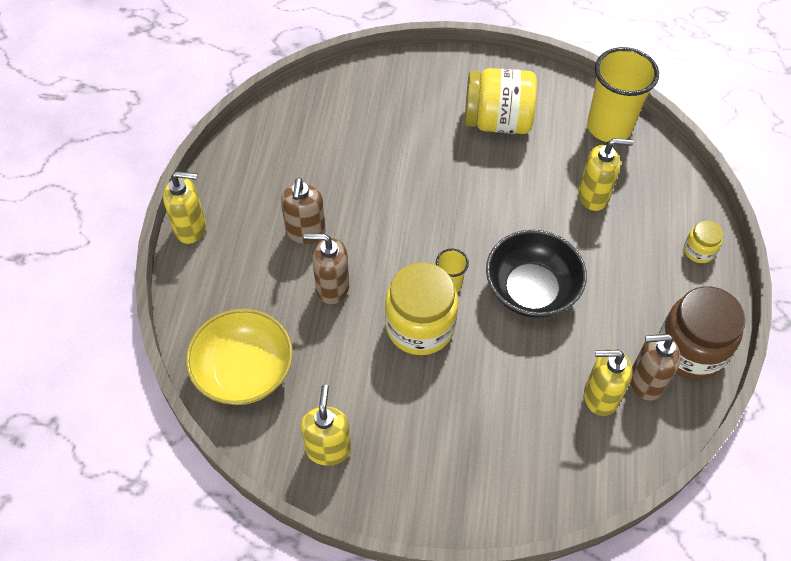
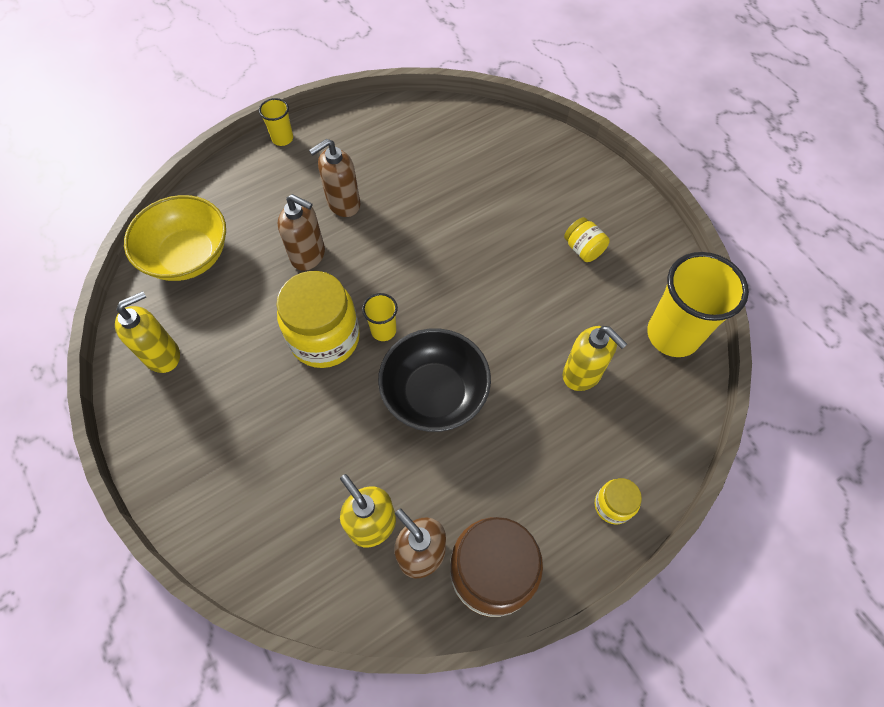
camera: 50 degrees right, 5 degrees up
yellow soap dispenser [163,171,206,244] -> yellow cup [259,98,293,146]
brown soap dispenser [304,234,349,304] -> brown soap dispenser turned 150 degrees clockwise [277,194,325,271]
yellow jar [465,68,537,134] -> yellow jar [564,217,610,262], size x0.48

